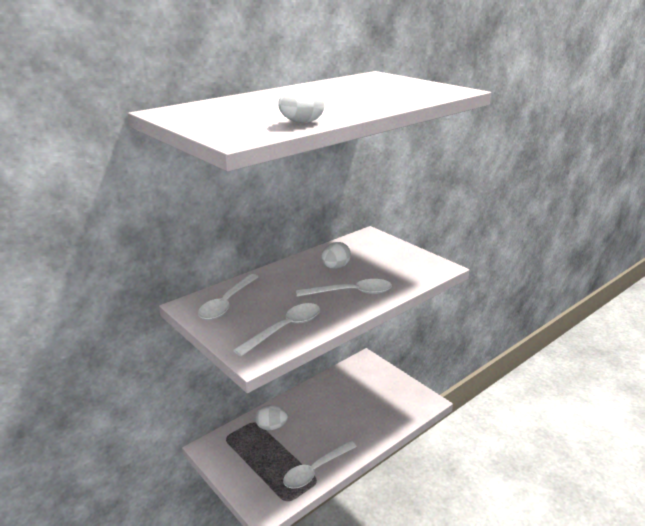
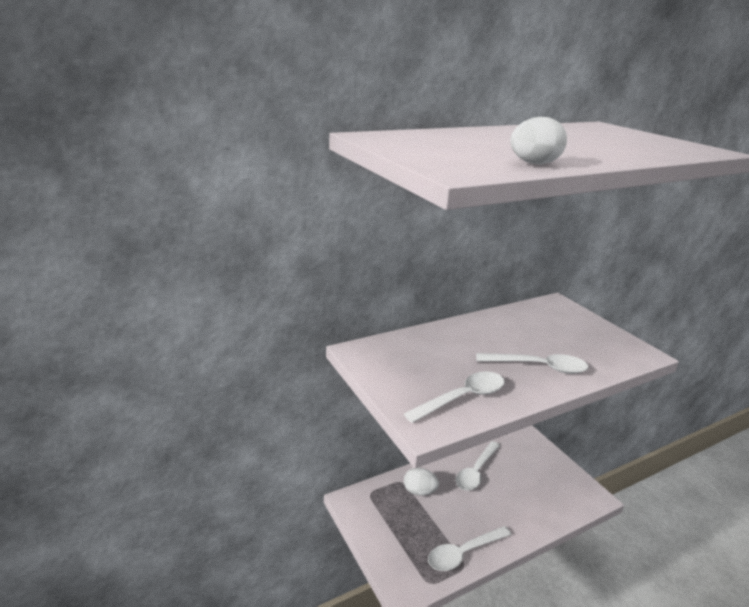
camera: 10 degrees right, 0 degrees up
white spoon [198,274,258,320] -> white spoon moved to [456,441,500,490]
white egg [321,242,351,269] -> none

